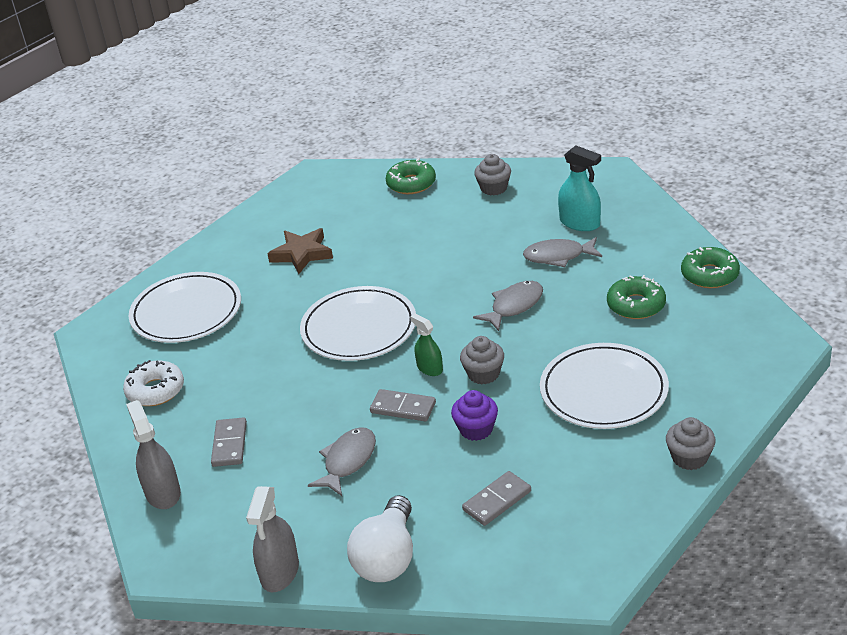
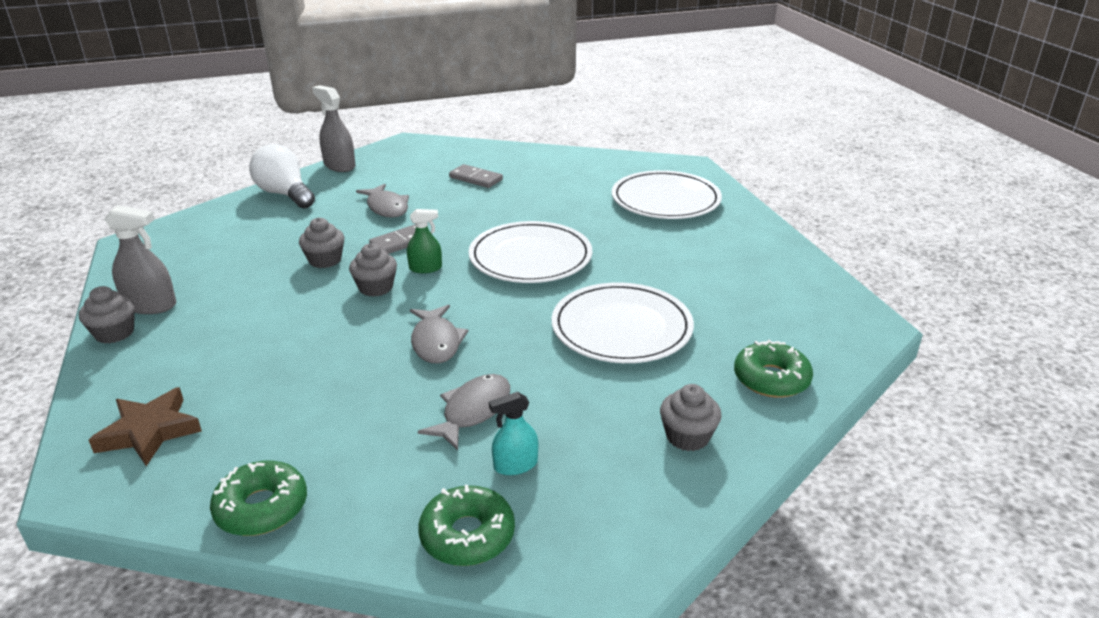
camera: 120 degrees right, 5 degrees down
white donut [123,360,184,406] -> none
grey spray bottle [126,400,181,509] -> grey spray bottle moved to [104,205,176,314]
brown star [267,228,333,274] -> brown star moved to [89,387,202,466]
purple cupcake [451,390,498,441] -> grey cupcake [299,218,344,268]
grey domino [462,471,531,526] -> none
white plate [540,343,669,429] -> white plate moved to [552,282,694,363]
turquoise spray bottle [558,146,601,231] -> turquoise spray bottle [489,392,538,475], size x0.64
green donut [607,275,666,319] -> green donut moved to [418,485,515,566]

